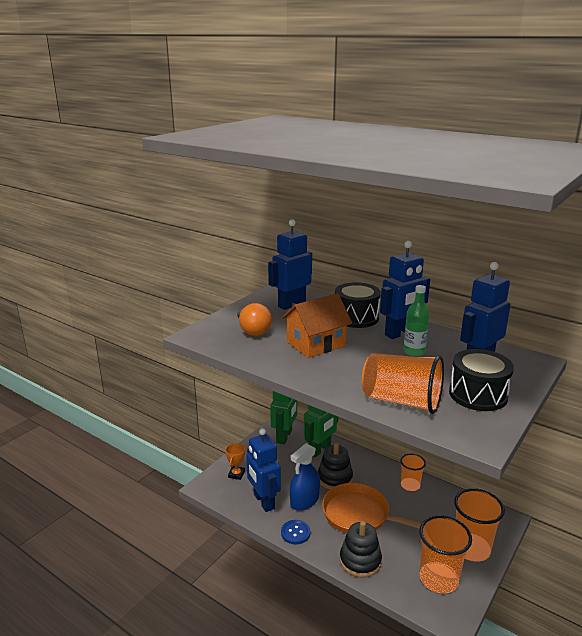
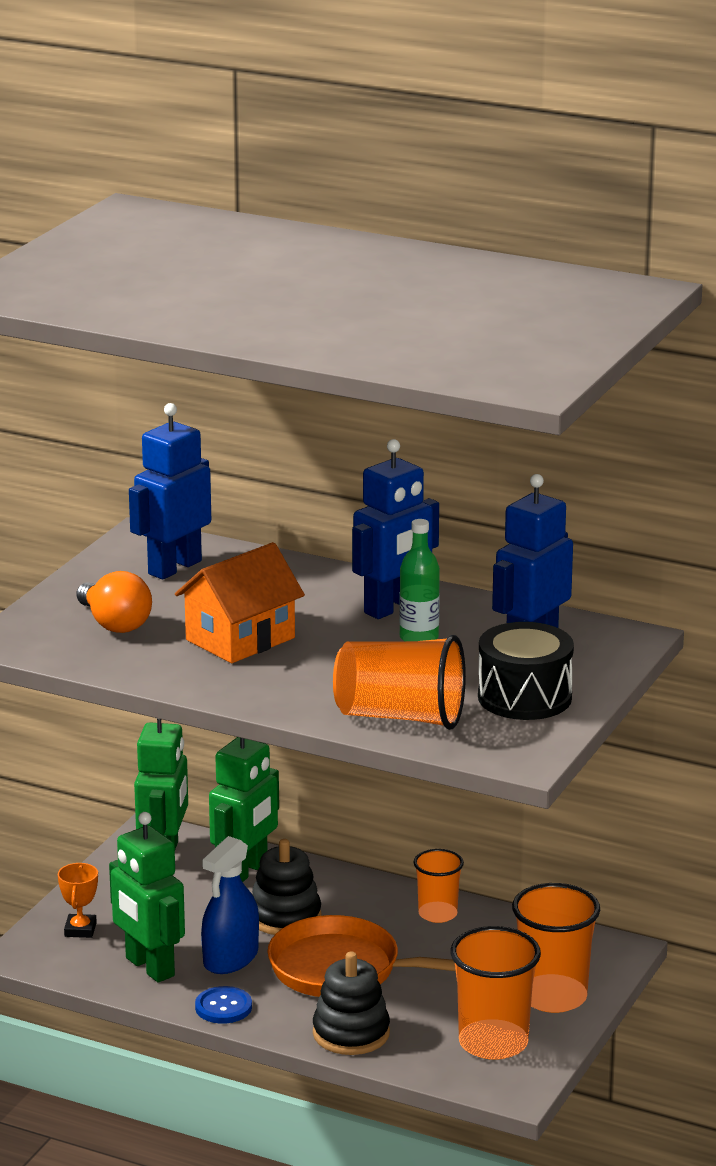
camera: 10 degrees left, 0 degrees up
blue robot [246,428,281,512] -> green robot [109,812,185,982]
black drum [335,282,381,328] -> none

